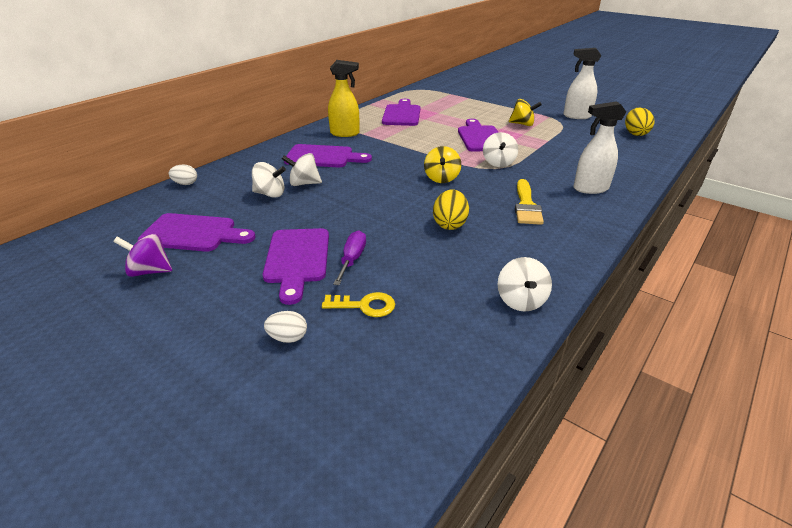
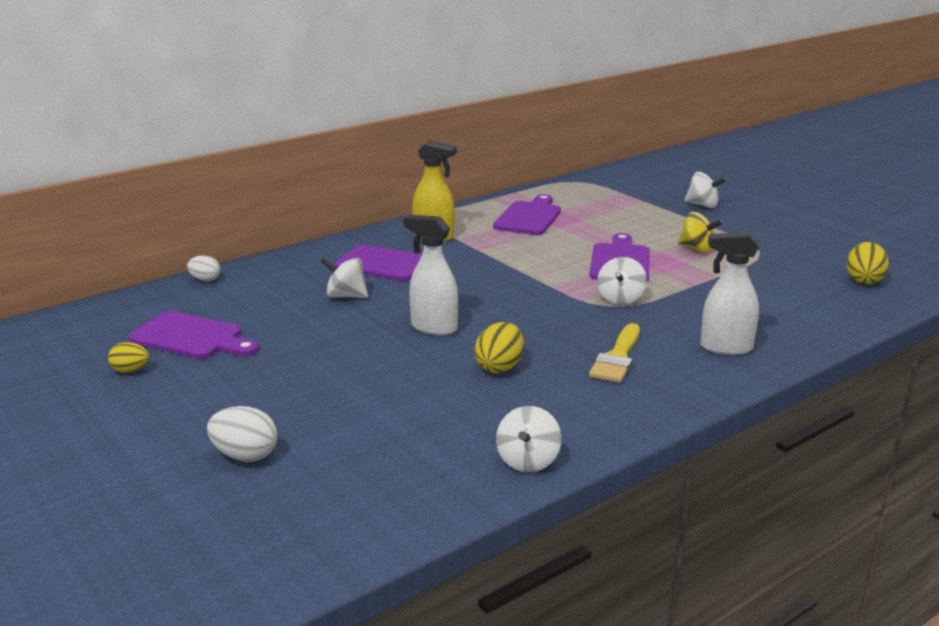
camera: 15 degrees right, 10 degrees down
purple spinning top [113,233,172,277] -> yellow egg [108,342,149,373]
white spinning top [252,162,286,198] -> white spinning top moved to [684,172,727,208]
purple cutting board [263,228,329,305] -> none
white egg [264,311,307,343] -> white egg [207,406,277,462], size x1.53
yellow key [322,292,395,317] -> none
purple screwdriver [333,230,366,285] -> none
yellow spinning top [424,146,461,183] -> none
white spray bottle [563,48,601,119] -> white spray bottle moved to [404,215,458,335]

